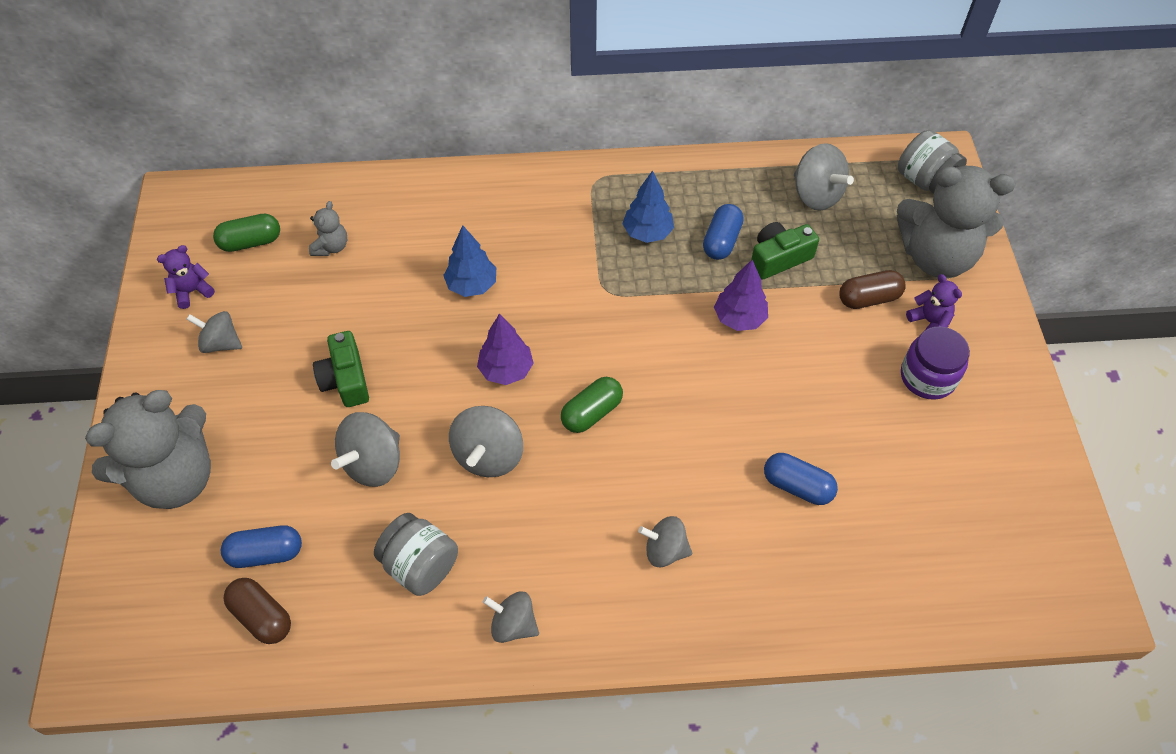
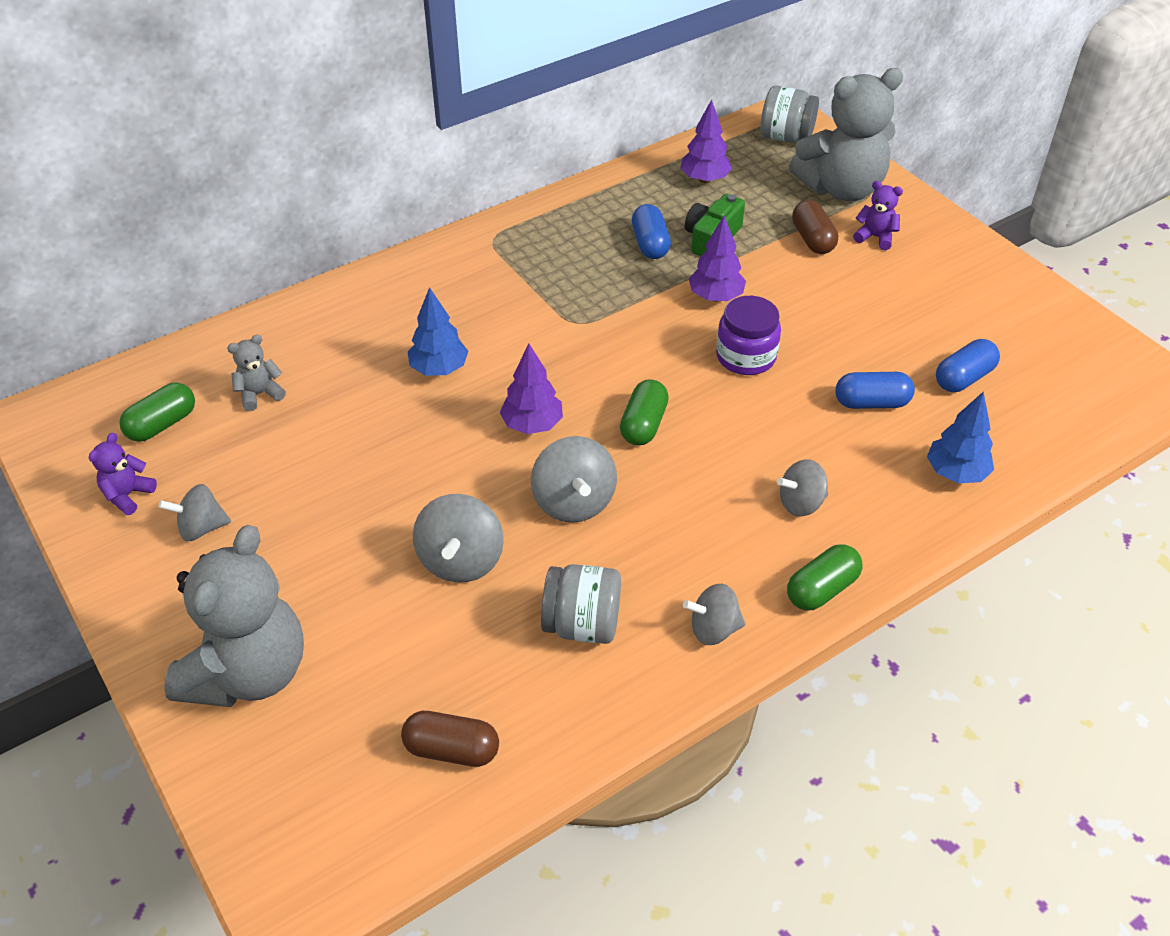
camera: 30 degrees left, 10 degrees down
blue capsule [221,525,302,568] -> blue capsule moved to [936,339,1000,392]
grey teddy bear [309,201,347,256] -> grey teddy bear turned 105 degrees counterclockwise [227,335,286,411]
green camera [313,331,369,407] -> none
blue tree [622,170,674,243] -> blue tree moved to [927,392,994,483]
grey spinning top [794,143,854,210] -> purple tree [680,99,732,183]
brown capsule [839,270,906,309] -> brown capsule turned 60 degrees counterclockwise [792,200,838,254]
purple jar [901,327,970,400] -> purple jar moved to [716,296,781,375]
none -> green capsule [787,544,863,611]

